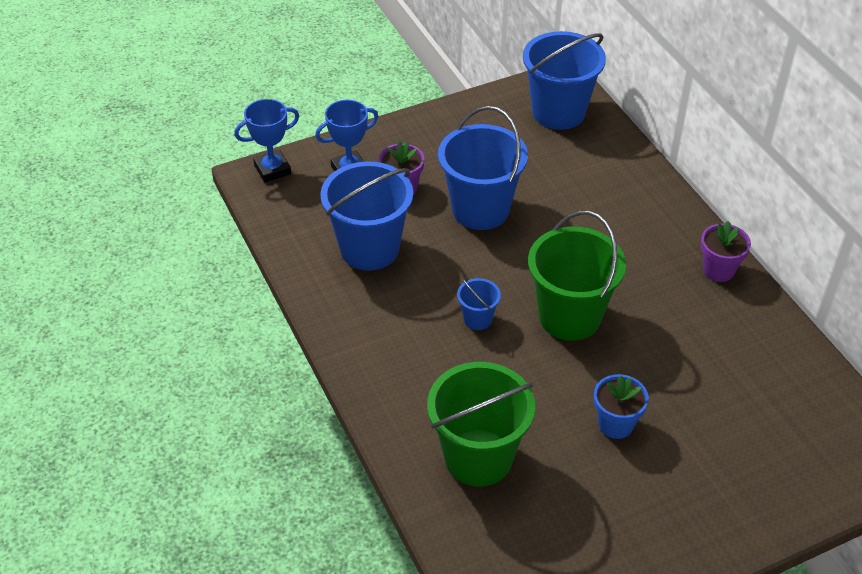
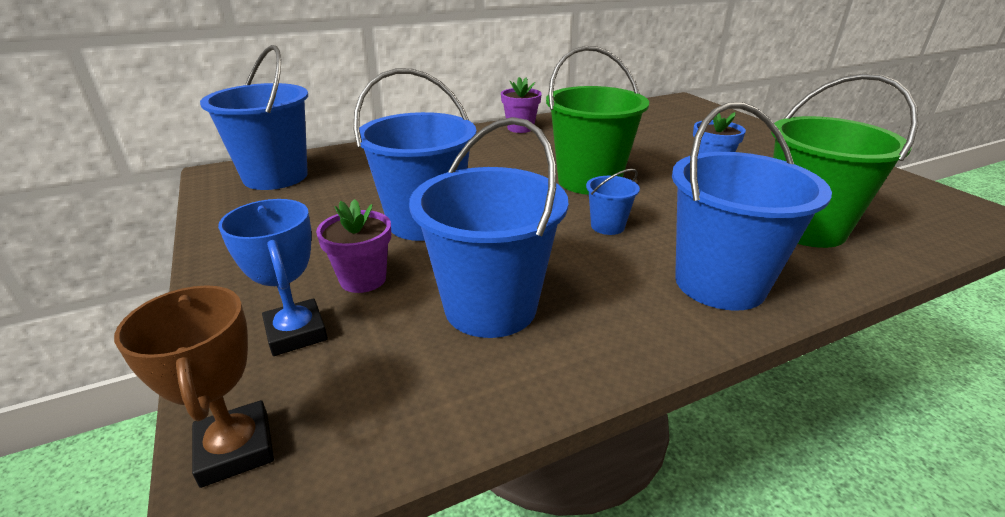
camera: 90 degrees left, 15 degrees down
blue trophy [234,99,299,182] -> brown trophy [114,285,274,488]
none -> blue bucket [672,102,832,311]

